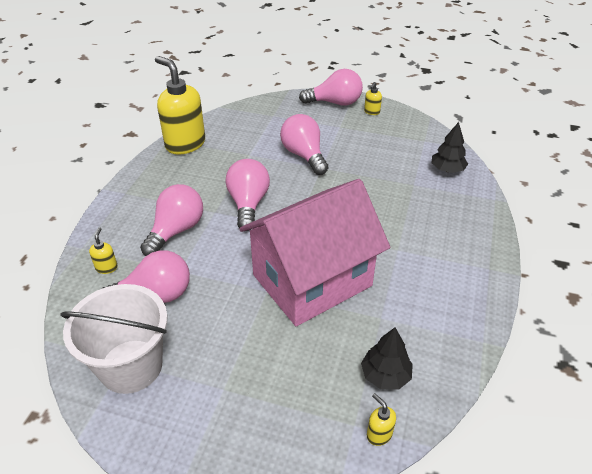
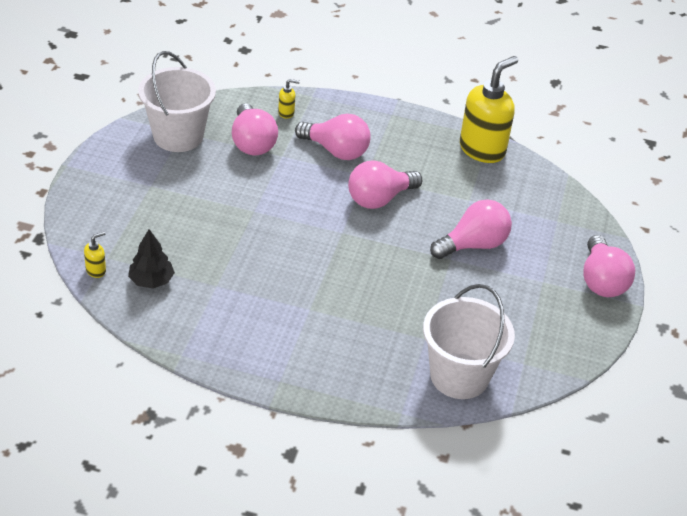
camera: 85 degrees right, 0 degrees up
pink light bulb [226,159,270,231] -> pink light bulb turned 150 degrees clockwise [348,160,422,209]
pink house [239,179,390,326] -> none
yellow soap dispenser [364,82,382,115] -> none
black tree [432,122,468,173] -> white bucket [423,284,515,399]

